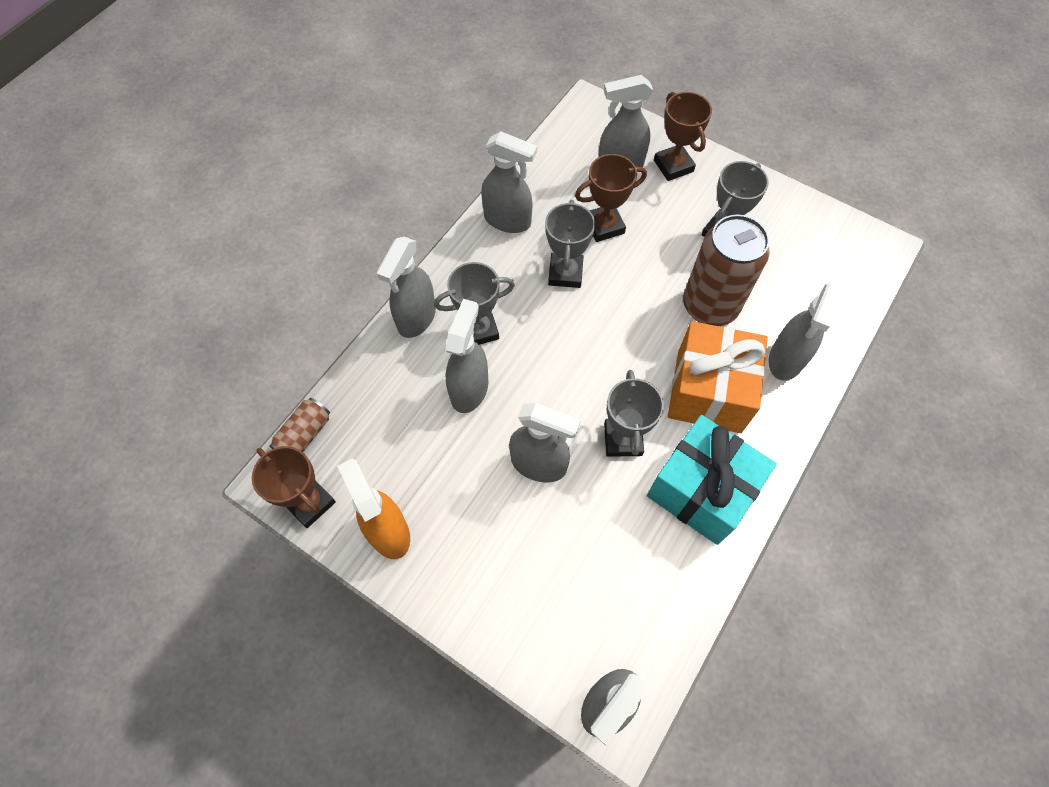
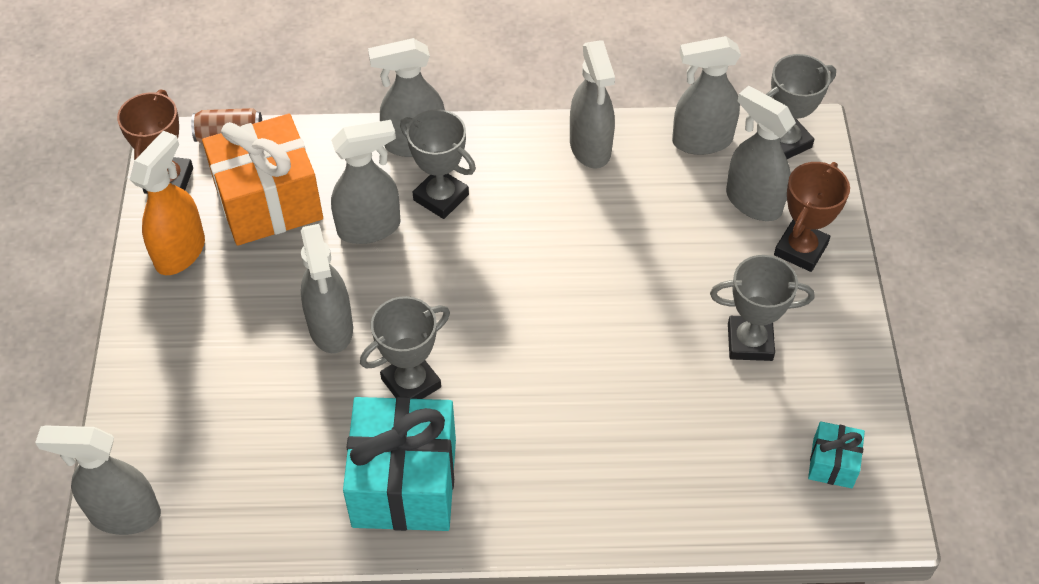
camera: 55 degrees right, 10 degrees down
grey trophy [545,200,595,288] -> grey trophy moved to [766,54,836,159]
brown trophy [575,154,647,242] -> none
orange gift [668,321,768,433] -> orange gift moved to [202,114,323,246]
brown can [683,214,770,326] -> none
grey spray bottle [768,282,844,381] -> grey spray bottle moved to [672,36,741,155]
none -> turquoise gift [808,421,865,488]

